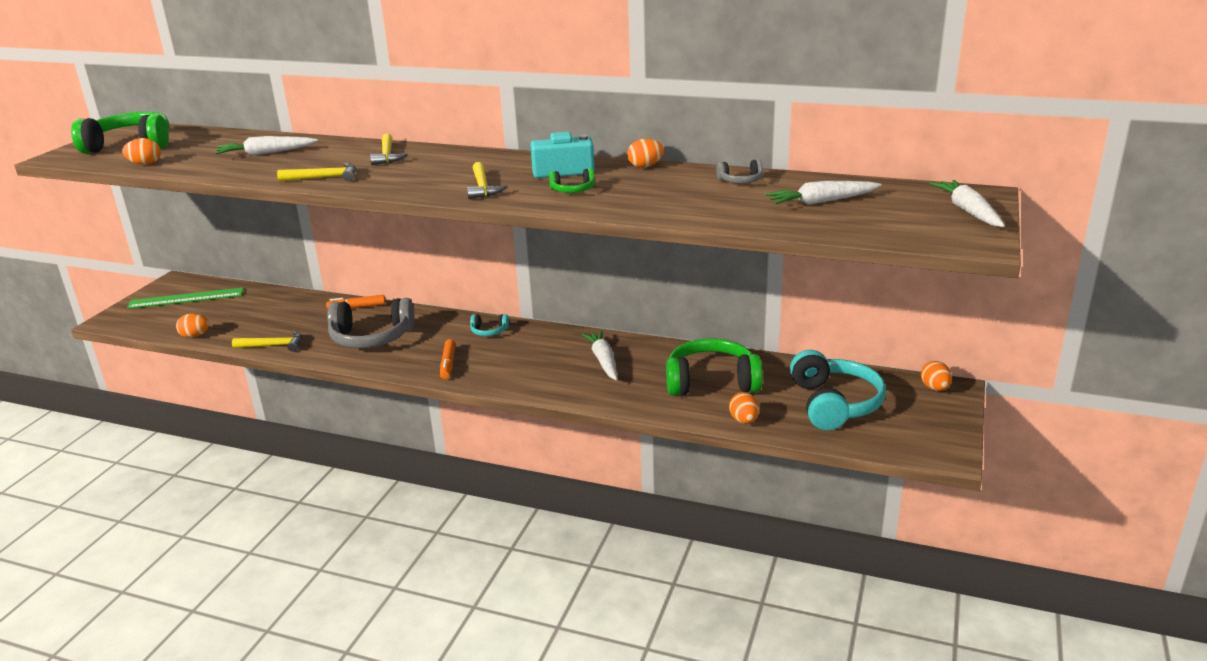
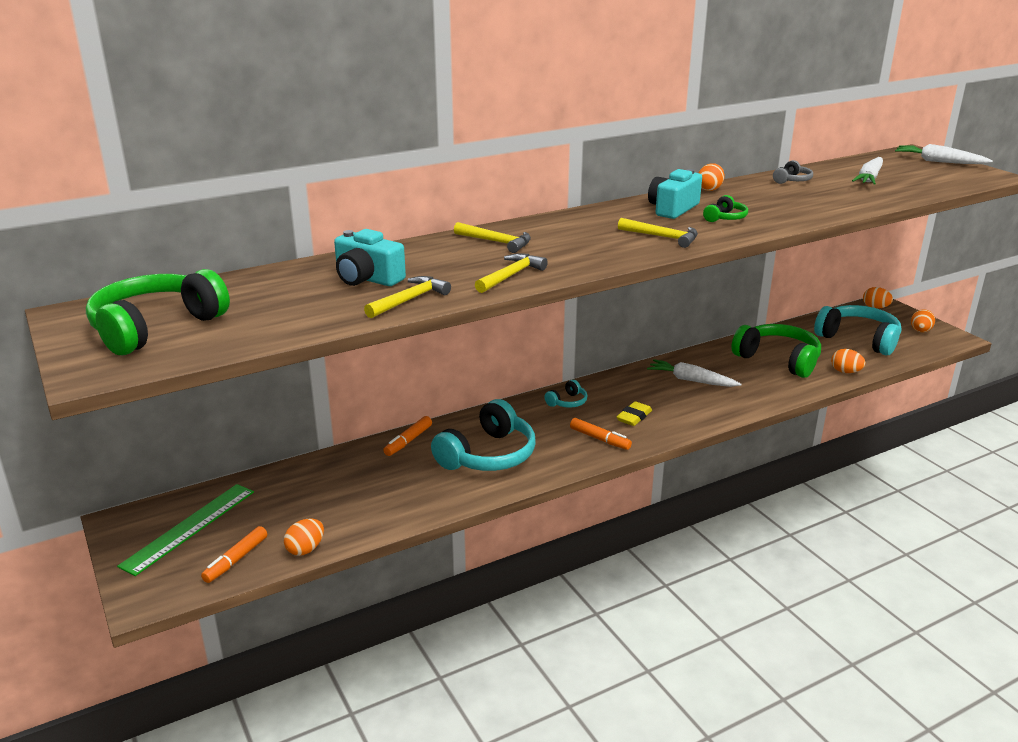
camera: 50 degrees left, 0 degrees up
orange egg [122,138,161,165] -> orange egg moved to [911,309,935,332]
white carrot [215,136,318,156] -> turquoise camera [334,229,406,286]
yellow hammer [232,331,302,352] -> yellow hammer moved to [364,276,451,318]
grey headphones [327,298,415,348] -> turquoise headphones [431,399,535,471]
green headphones [666,338,763,396] -> green headphones turned 90 degrees clockwise [731,324,821,378]
none -> orange marker [201,526,267,583]
none -> yellow eraser [616,401,652,426]

